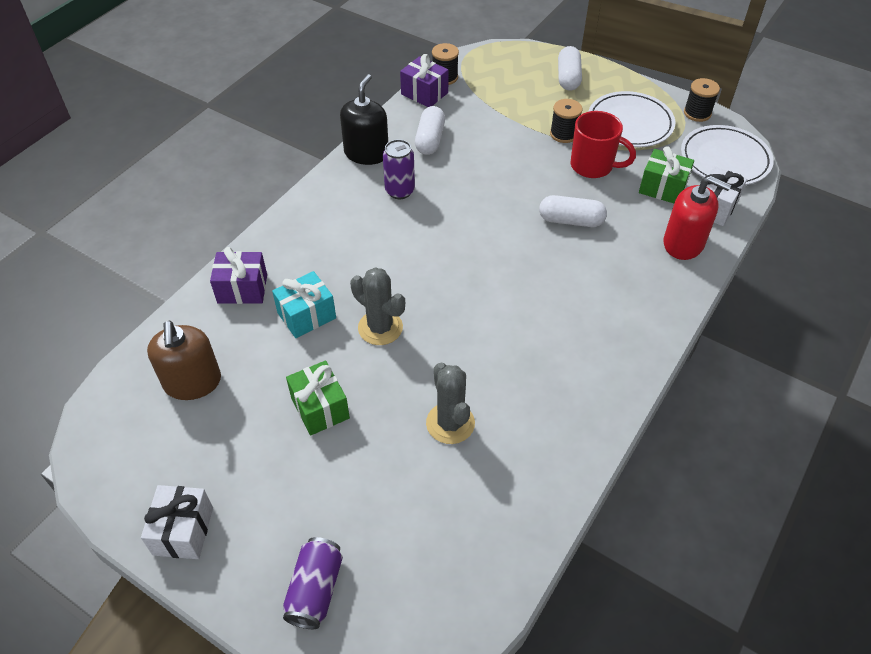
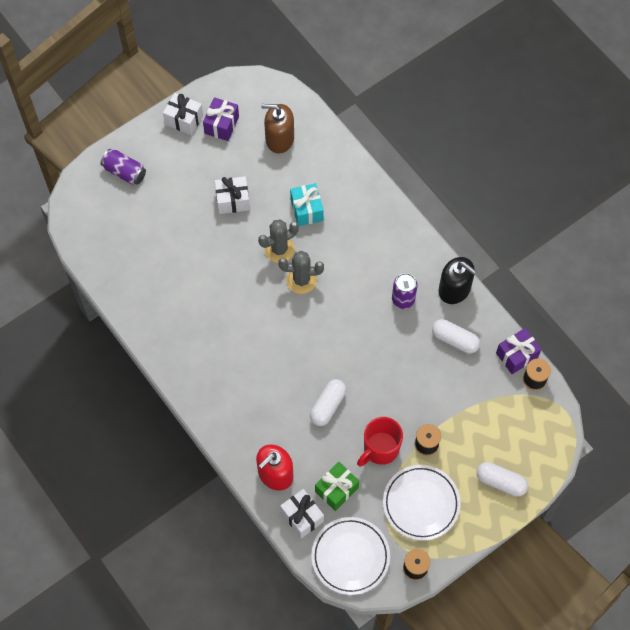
camera: 110 degrees right, 15 degrees up
purple gift [210,247,267,304] -> purple gift moved to [203,97,239,141]
green gift [286,360,350,436] -> white gift [215,176,250,214]
grey cactus [426,363,475,444] -> grey cactus moved to [279,251,324,294]

